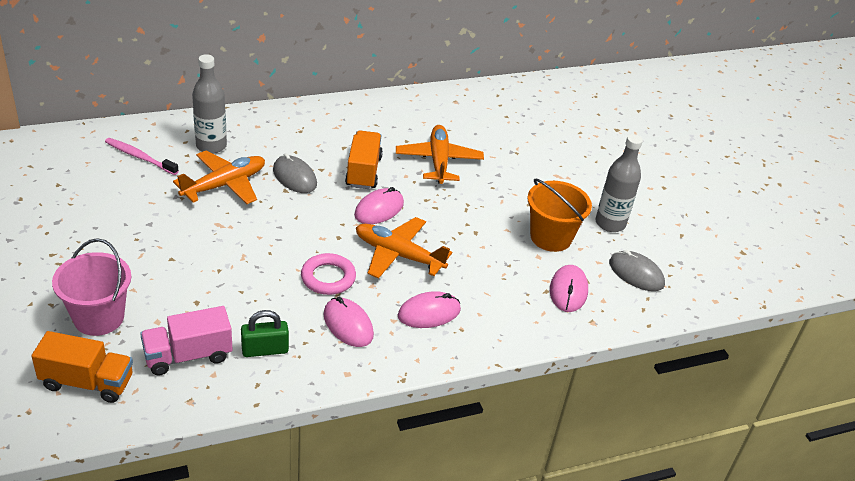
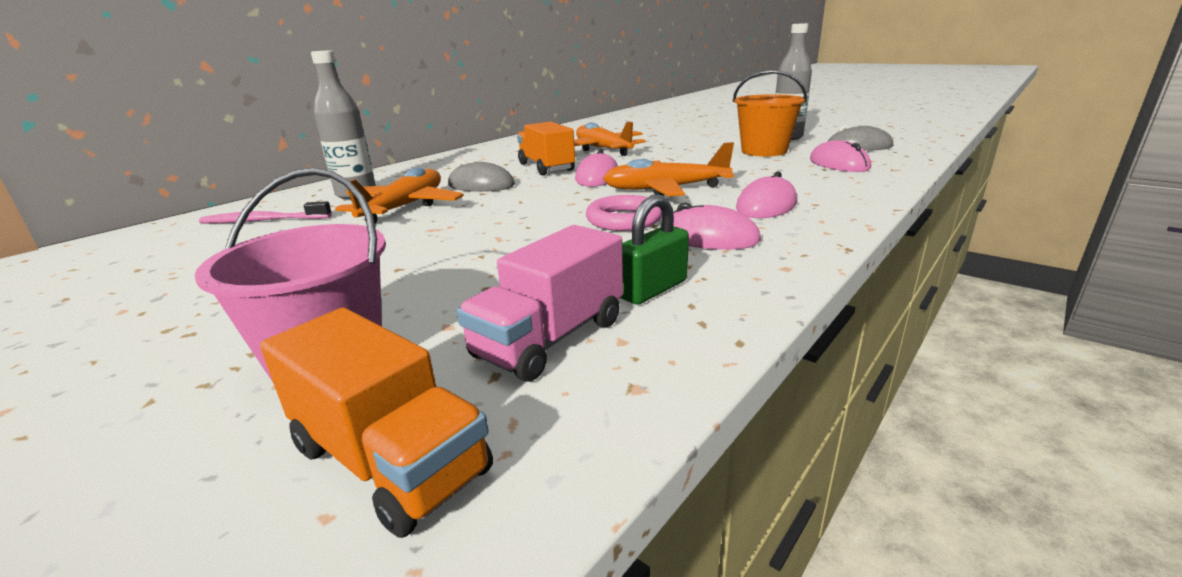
camera: 25 degrees left, 15 degrees down
orange truck [31,331,133,403] -> orange truck turned 60 degrees clockwise [260,307,493,538]

